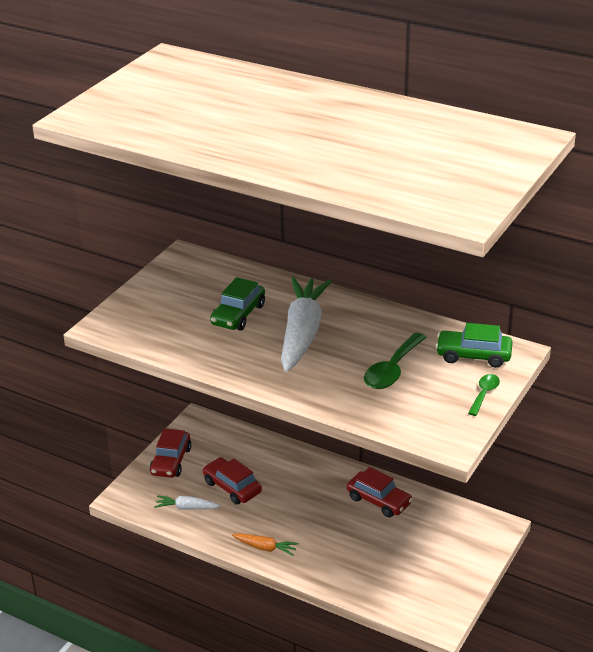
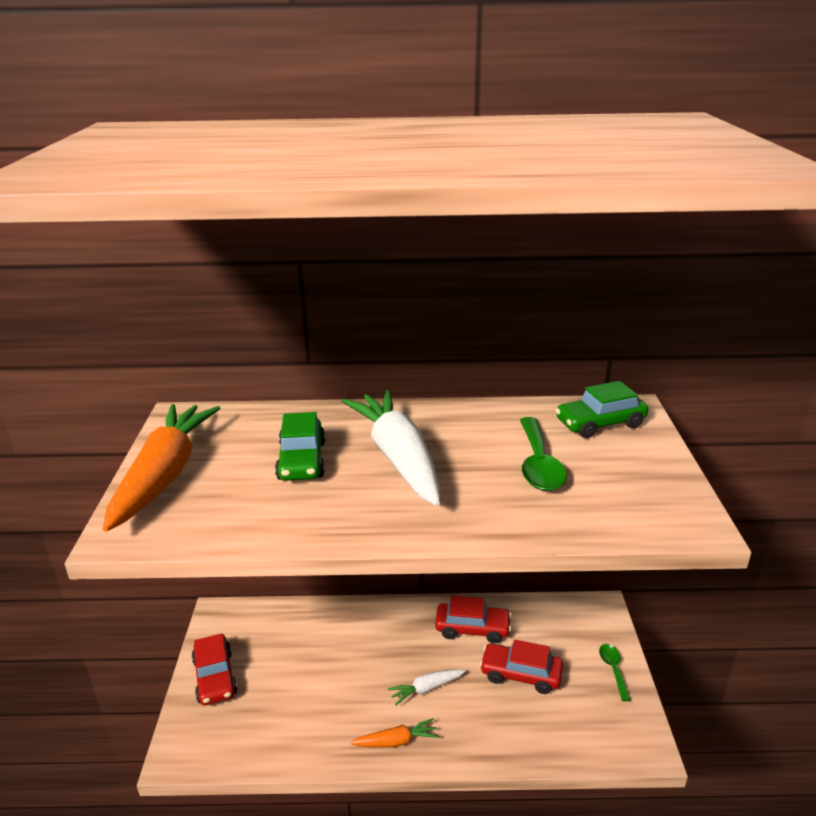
camera: 30 degrees left, 5 degrees down
white carrot [154,495,220,510] -> white carrot moved to [388,669,466,705]
red car [203,457,262,504] -> red car moved to [480,639,563,694]
green spoon [468,374,500,416] -> green spoon moved to [599,644,631,701]
none -> orange carrot [103,404,220,532]

